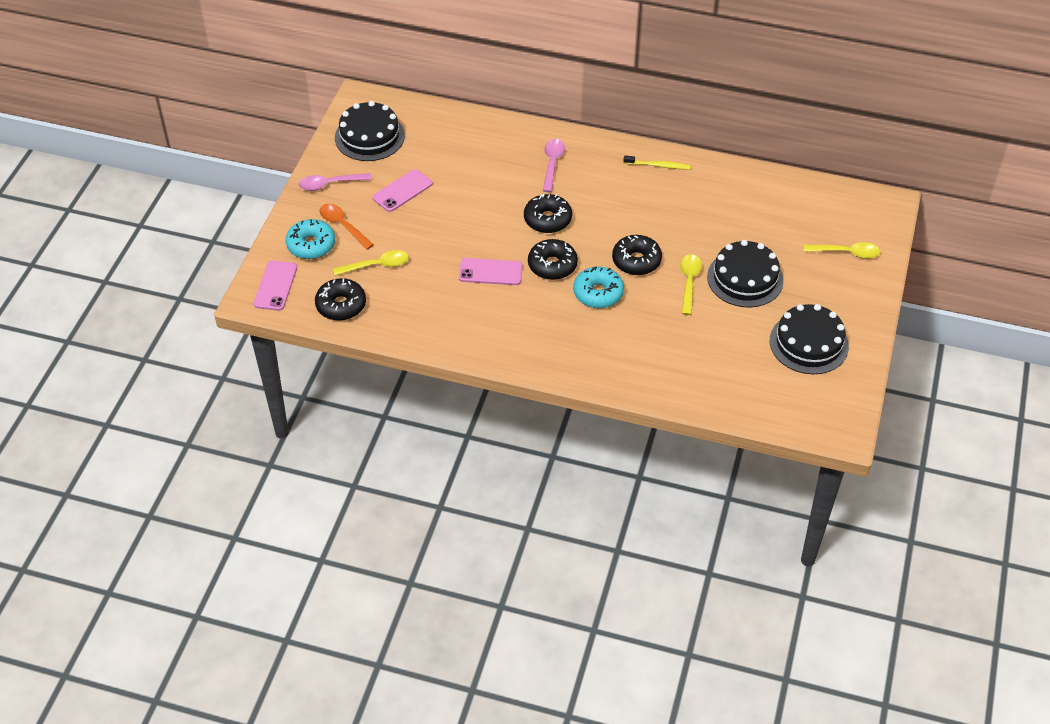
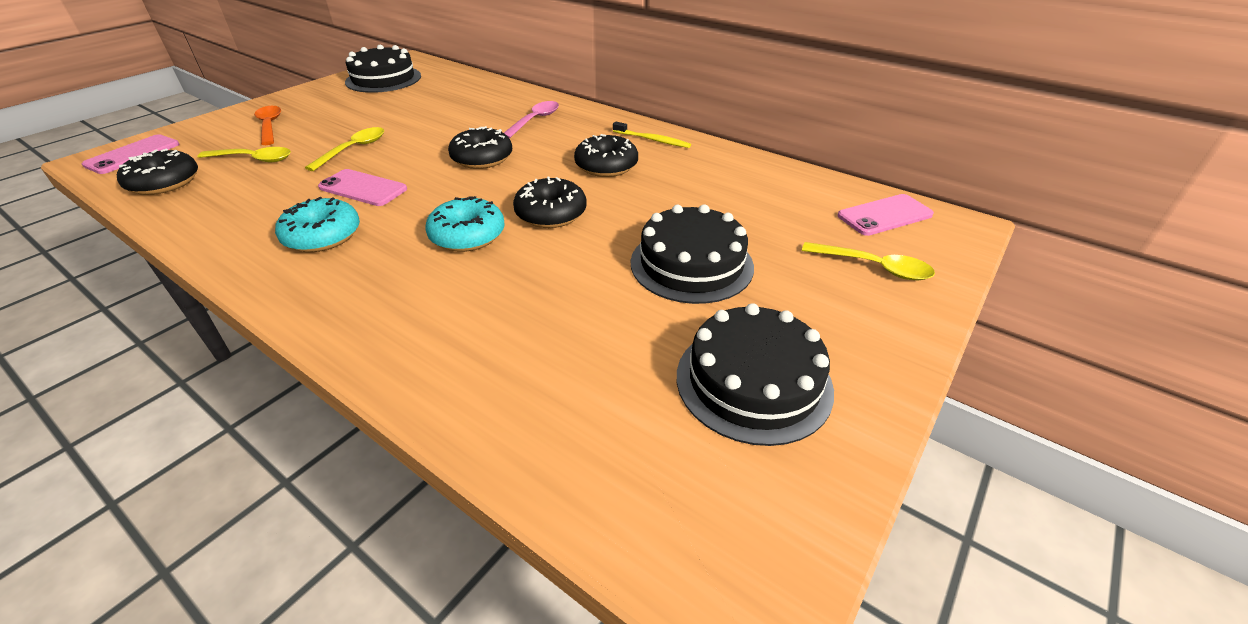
camera: 20 degrees right, 10 degrees down
turquoise donut [286,219,335,259] -> turquoise donut moved to [275,197,360,252]
pink spoon [299,173,372,191] -> none
pink phone [372,169,433,212] -> pink phone moved to [837,194,934,236]
black donut [528,239,578,280] -> black donut moved to [574,134,638,177]
yellow spoon [680,254,702,315] -> yellow spoon moved to [305,127,384,171]

